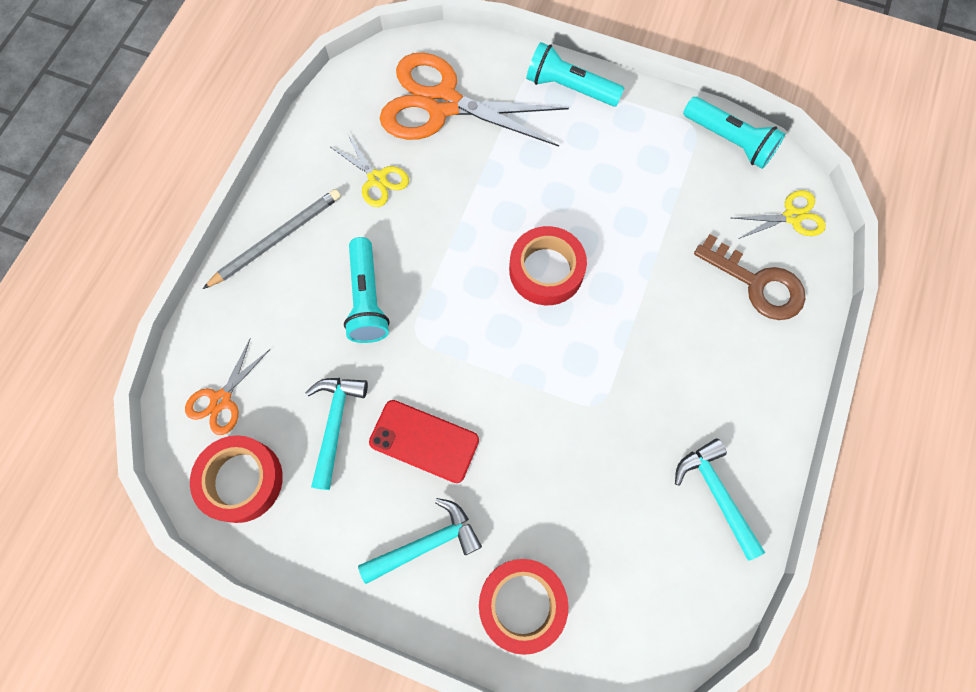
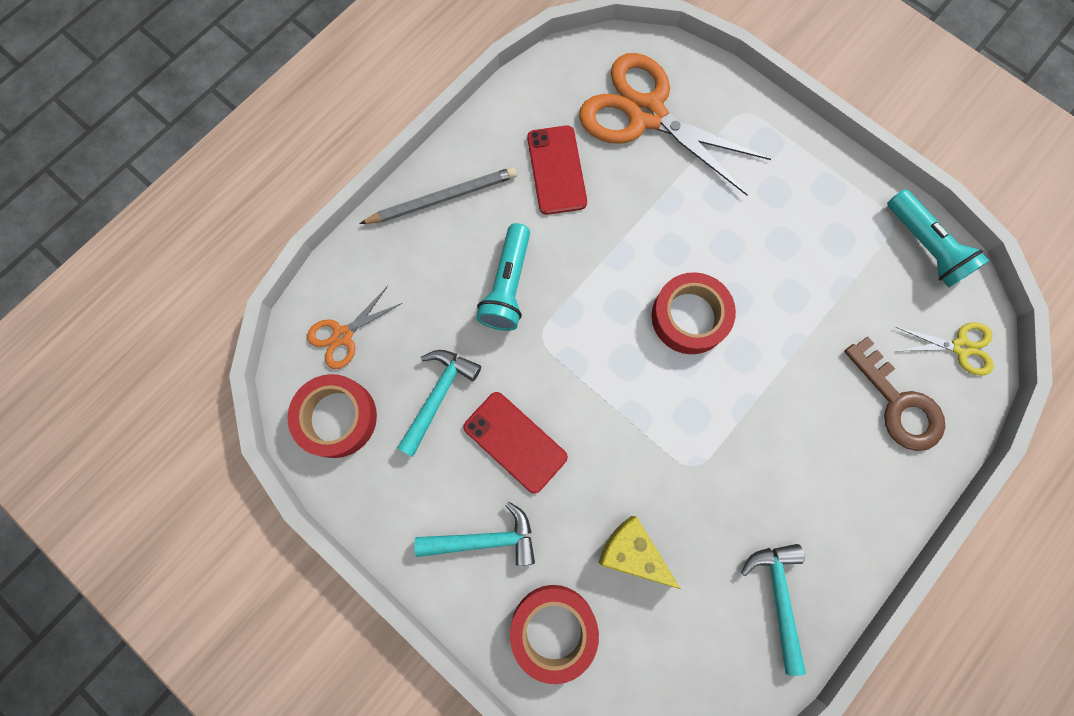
camera: 20 degrees right, 5 degrees up
yellow scissors [331,133,409,207] -> red phone [527,125,587,215]
turquoise flashlight [526,42,624,107] -> none
none -> yellow cheese [598,516,681,589]

